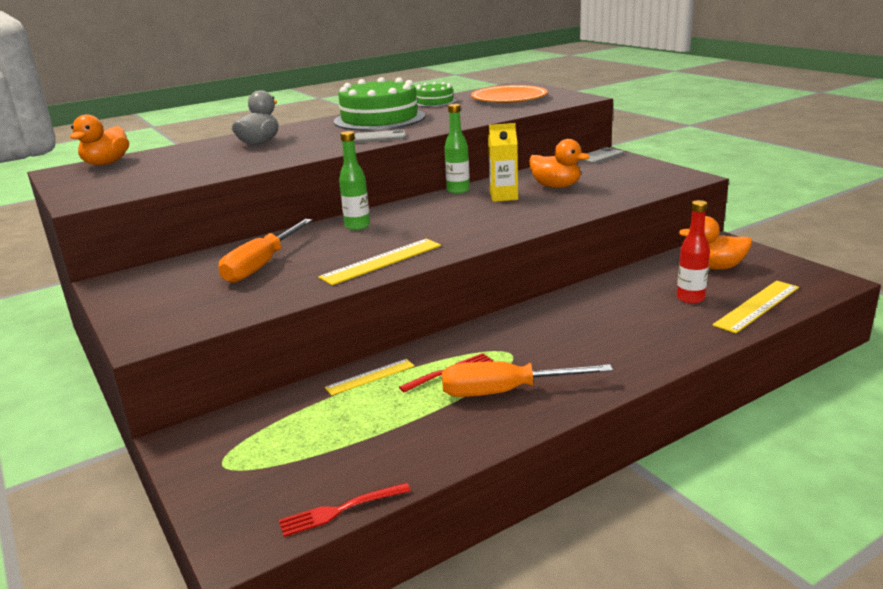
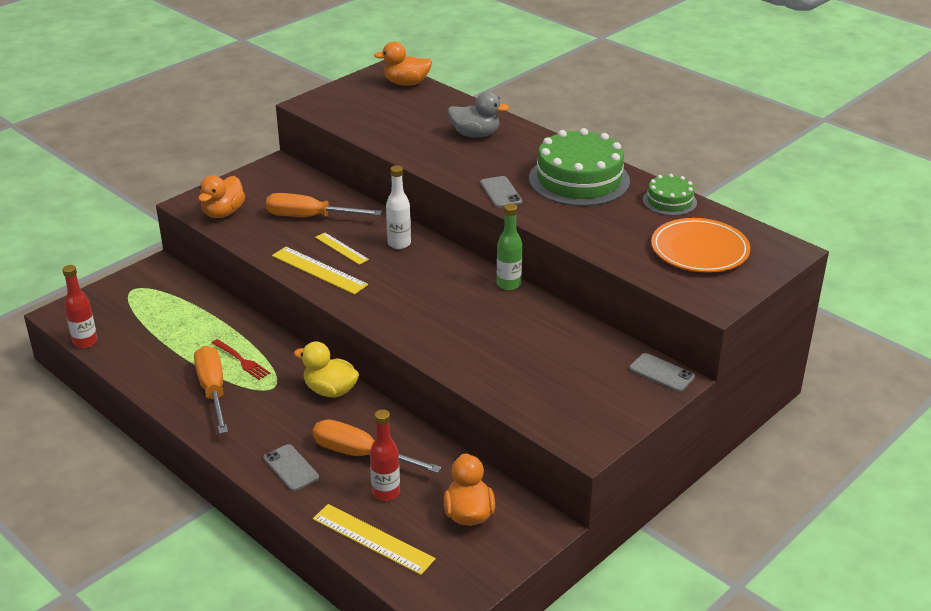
camera: 75 degrees right, 10 degrees up
red fork [279,482,411,537] -> red bottle [62,265,97,348]
yellow ruler [325,359,414,396] -> yellow ruler moved to [315,233,369,265]
green bottle [339,131,370,230] -> white bottle [386,165,411,249]
yellow carton [488,123,518,202] -> none
orange duck [529,139,590,188] -> orange duck moved to [198,175,245,218]
none -> grey phone [264,444,319,491]
none -> yellow duck [294,341,359,397]
none -> orange screwdriver [313,420,441,473]

